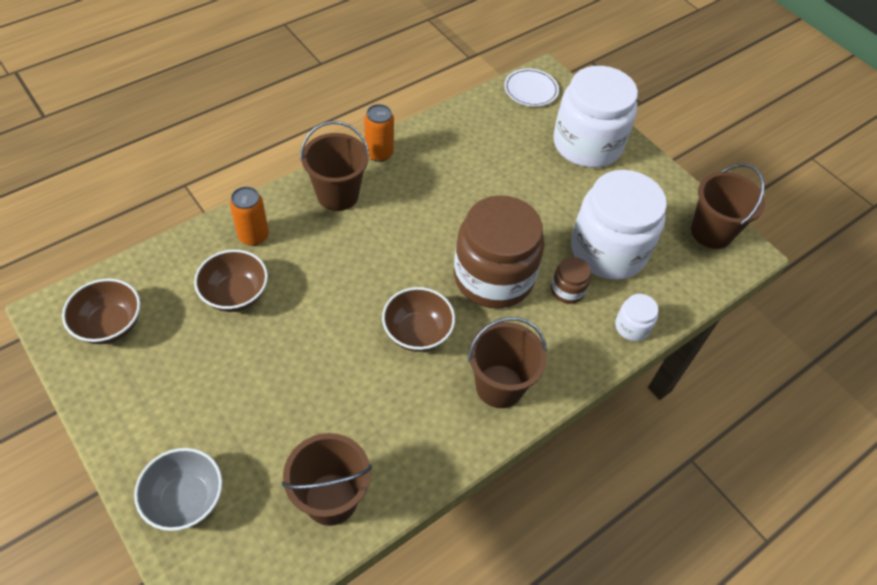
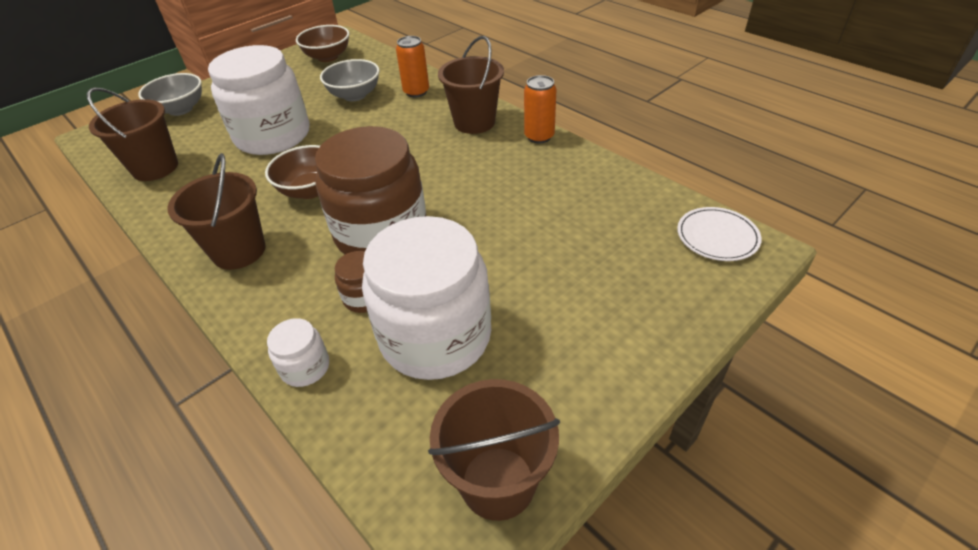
camera: 90 degrees right, 10 degrees down
brown bowl [194,250,268,312] -> grey bowl [320,59,379,101]
white jar [553,66,638,168] -> white jar moved to [208,45,309,155]

